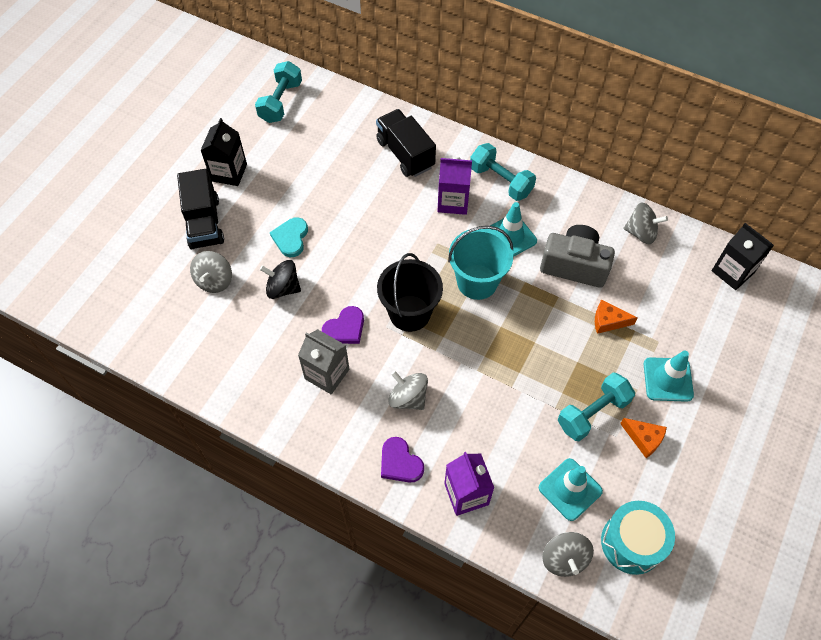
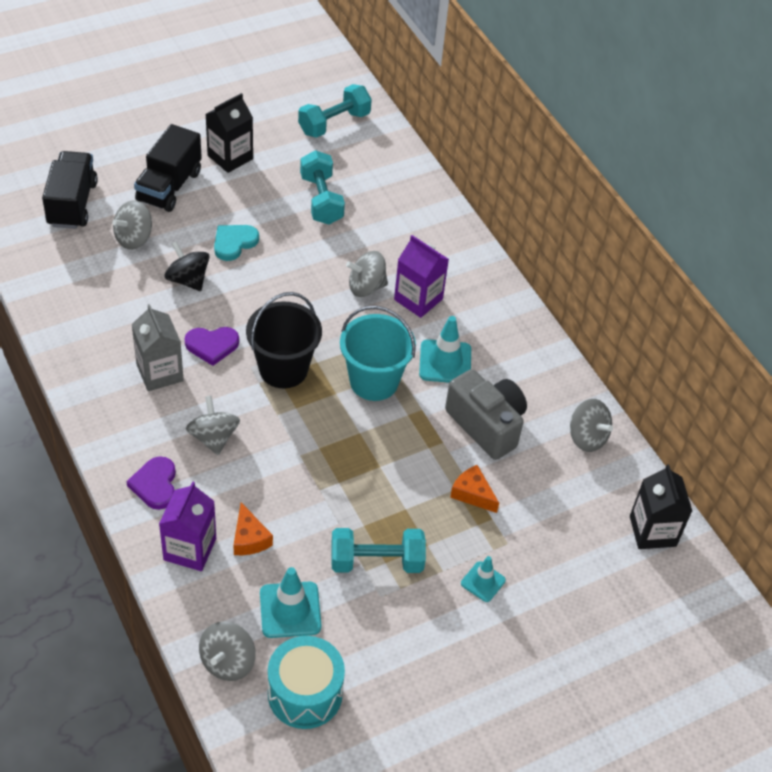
camera: 30 degrees right, 10 degrees down
black truck [376,109,436,177] -> black truck moved to [42,151,98,229]
turquoise dumbbell [470,143,536,201] -> turquoise dumbbell moved to [300,150,345,225]
orange cheese [620,418,667,458] -> orange cheese moved to [233,502,273,555]
turquoise traffic cone [644,351,694,402] -> turquoise traffic cone [461,556,506,602], size x0.61
none -> grey spinning top [346,251,388,297]

